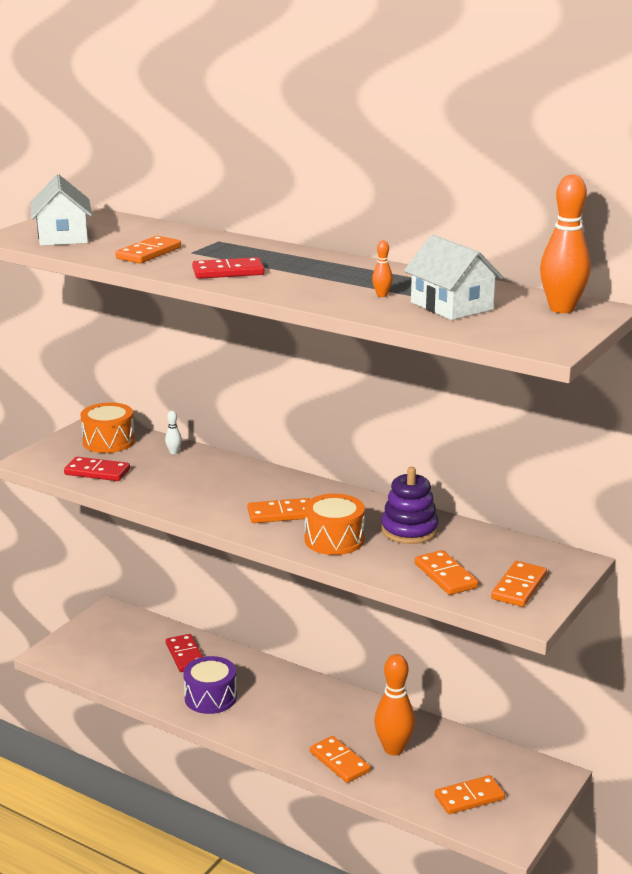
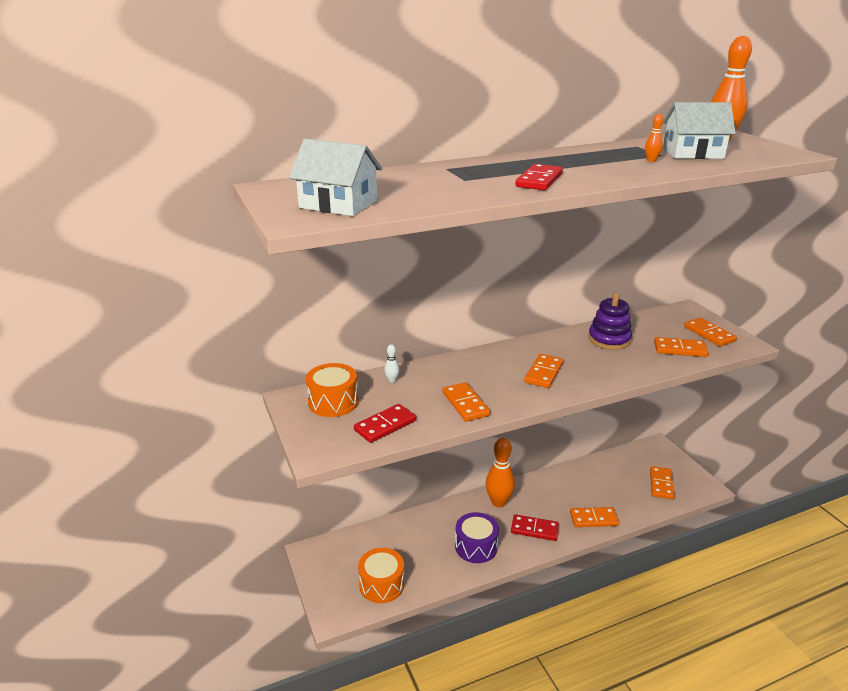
camera: 55 degrees left, 5 degrees up
orange domino [115,236,181,264] -> orange domino moved to [443,382,490,421]
red domino [166,634,203,672] -> red domino moved to [511,514,559,541]
orange drum [304,494,365,555] -> orange drum moved to [358,548,405,603]
orange bowling pin [374,654,415,756] -> orange bowling pin moved to [486,438,515,508]

